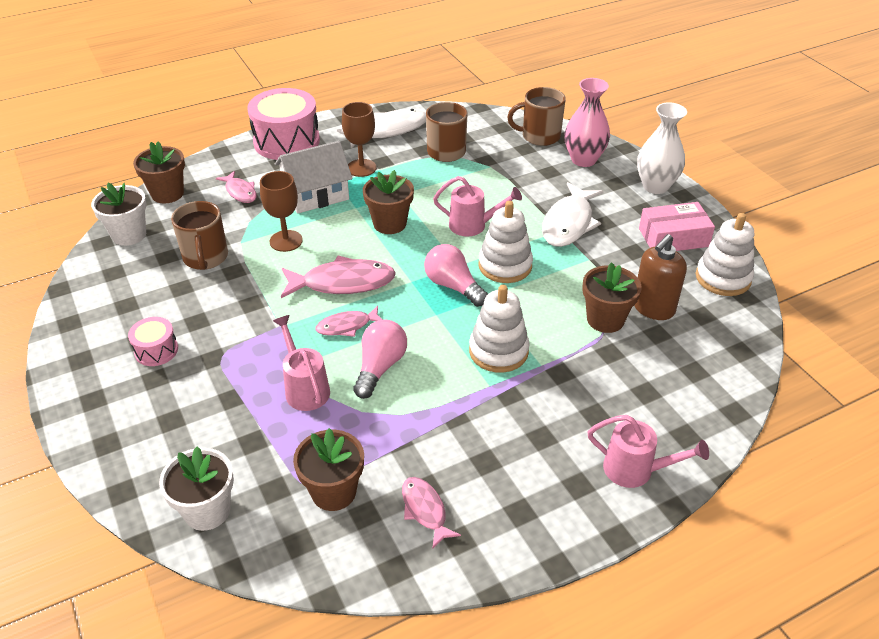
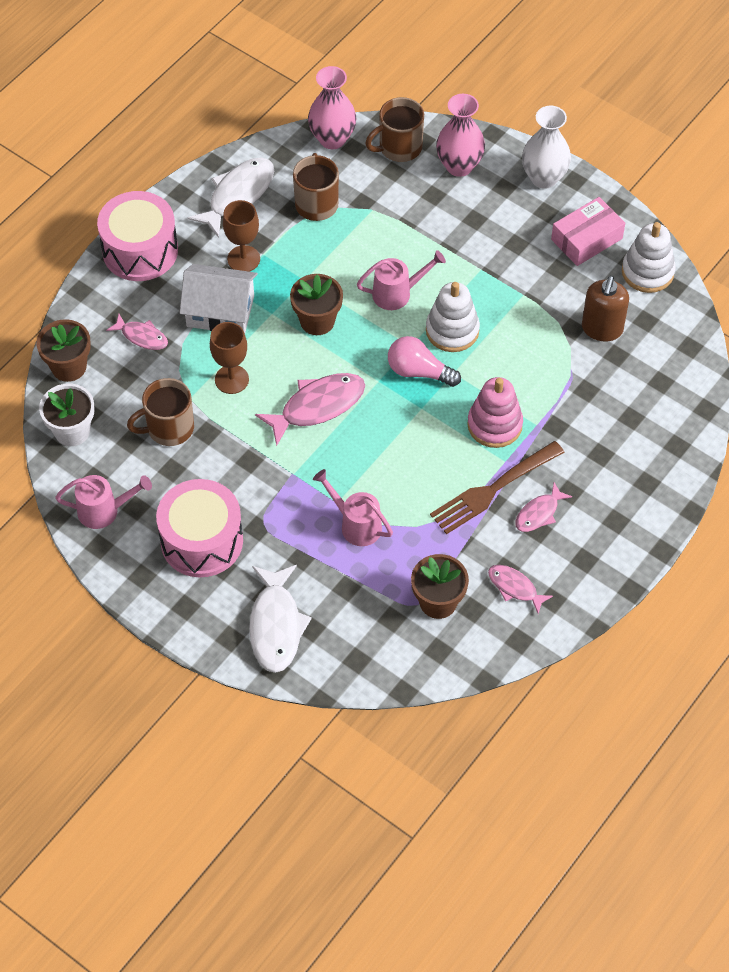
camera: 25 degrees left, 15 degrees up
pink drum [128,317,178,366] -> pink drum [156,479,243,577], size x2.03
white flower pot [159,446,234,531] -> none
brown mug [171,201,228,270] -> brown mug turned 105 degrees clockwise [127,378,194,446]
white house [275,141,353,214] -> white house turned 60 degrees clockwise [179,264,258,333]
pink fish [315,306,383,337] -> pink fish moved to [515,483,572,532]
pink light bulb [353,320,407,399] -> none
white stacking toy [469,285,530,373] -> pink stacking toy [467,377,523,448]
white fish [542,182,603,247] -> white fish moved to [249,565,312,673]
brown flower pot [582,262,642,333] -> none
pink watering can [588,415,709,488] -> pink watering can moved to [55,475,152,529]
none -> pink vase [308,66,356,149]
none -> brown fork [430,441,565,534]

